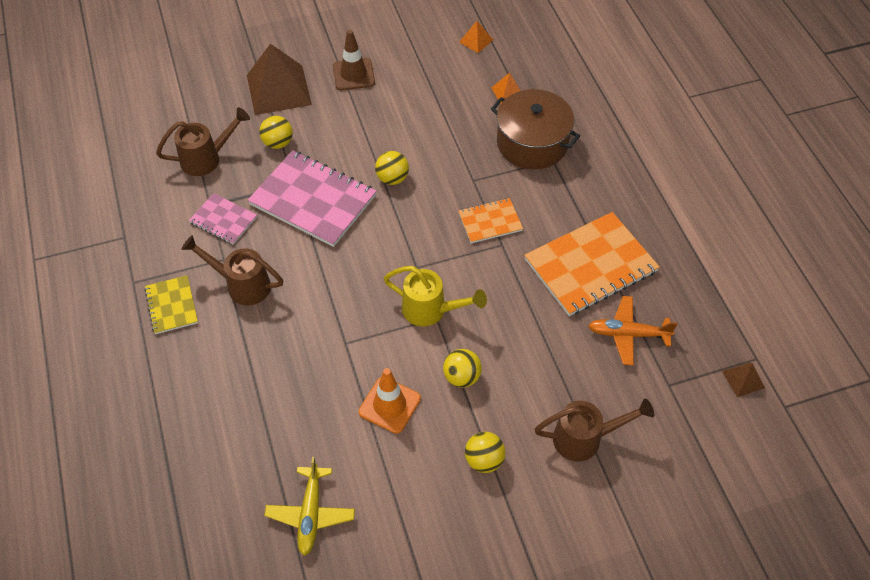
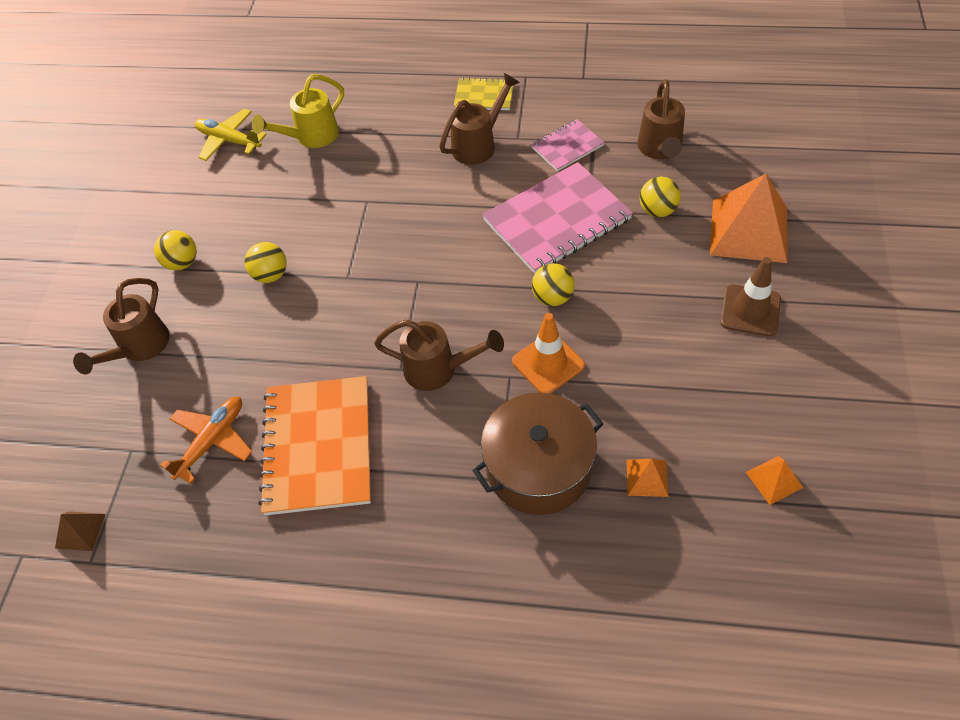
camera: 120 degrees right, 0 degrees up
brown pyramid [247,44,312,115] -> orange pyramid [710,174,787,263]
orange traffic cone [359,368,421,434] -> orange traffic cone moved to [512,313,585,394]
yellow watering can [384,266,487,326] -> yellow watering can moved to [252,74,344,148]
orange notebook [458,198,523,243] -> brown watering can [374,320,504,391]

